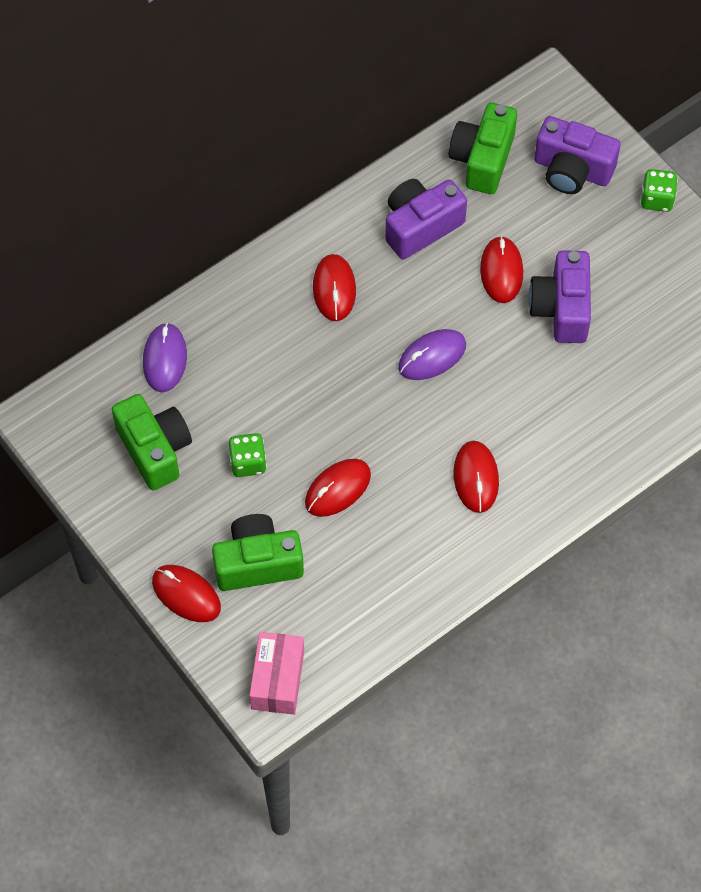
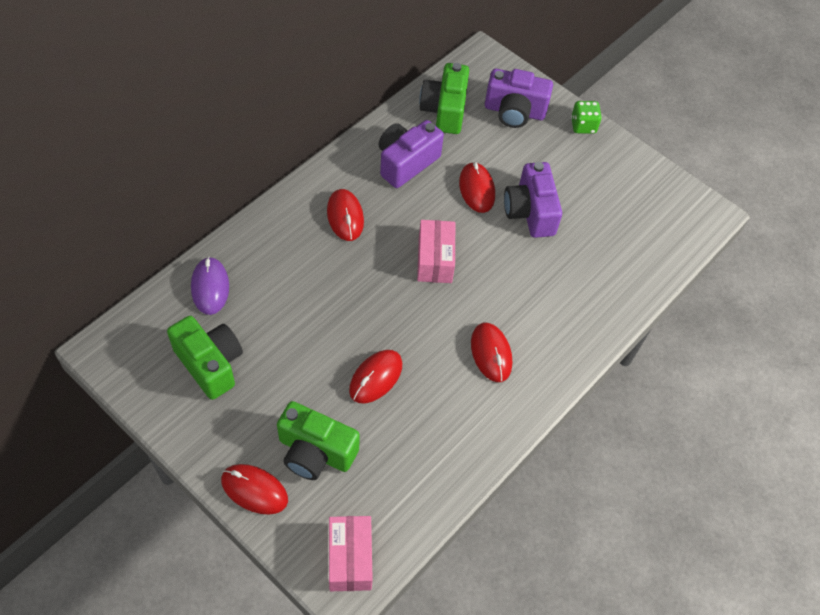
camera: 15 degrees left, 5 degrees down
green camera [212,514,304,591] -> green camera turned 135 degrees counterclockwise [277,401,360,480]
green dice [229,433,267,477] -> none
purple mouse [398,329,466,380] -> pink box [417,220,455,283]

